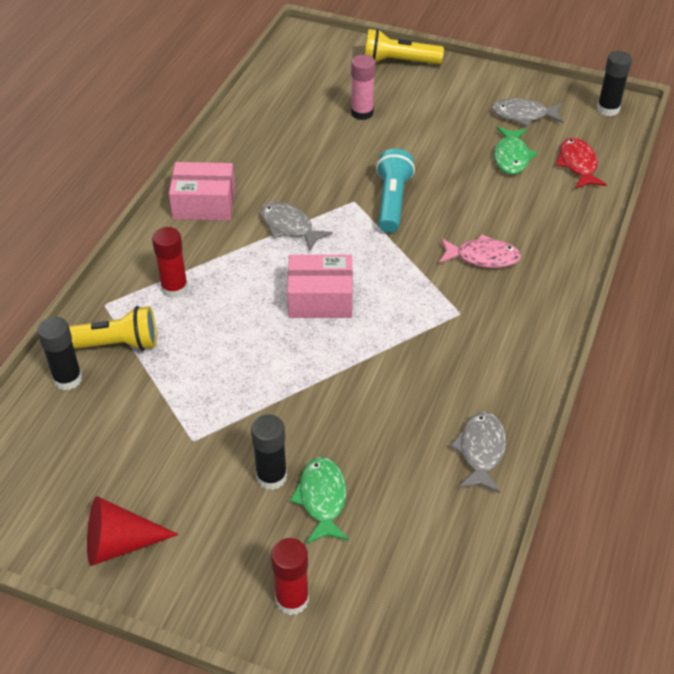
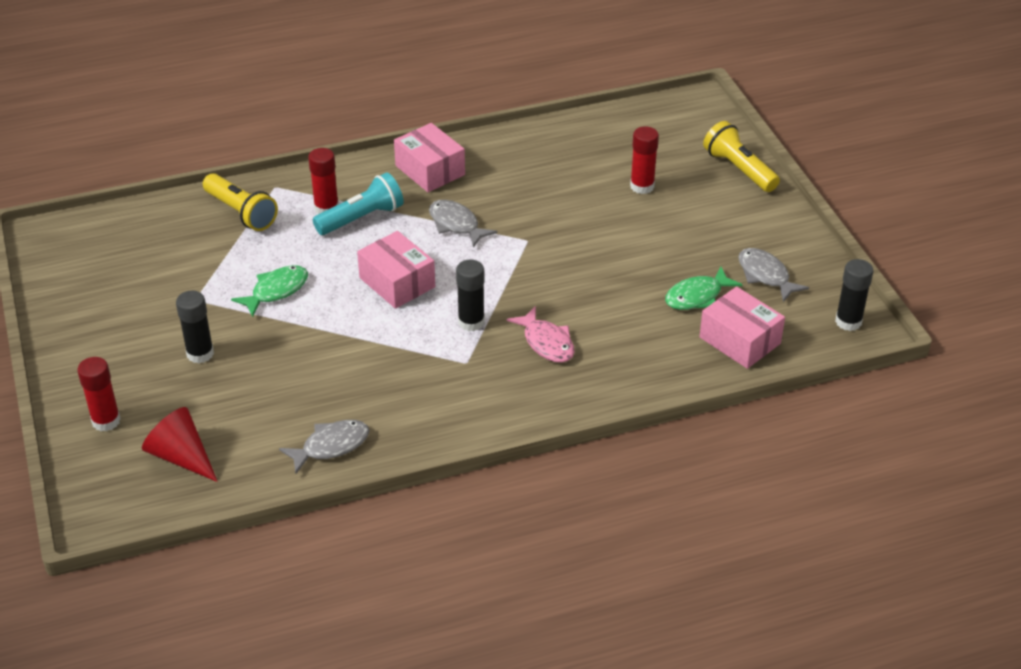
camera: 50 degrees right, 5 degrees down
black glue stick [37,317,82,390] -> black glue stick moved to [456,259,485,331]
red cone [87,496,179,566] -> red cone moved to [142,407,218,482]
grey fish [260,202,333,251] -> grey fish turned 45 degrees counterclockwise [429,200,498,247]
green fish [290,457,349,544] -> green fish moved to [231,265,308,317]
pink glue stick [351,55,375,120] -> red glue stick [630,126,659,194]
turquoise flashlight [376,149,415,233] -> turquoise flashlight moved to [313,172,404,235]
red fish [556,138,607,189] -> pink box [699,286,785,369]

